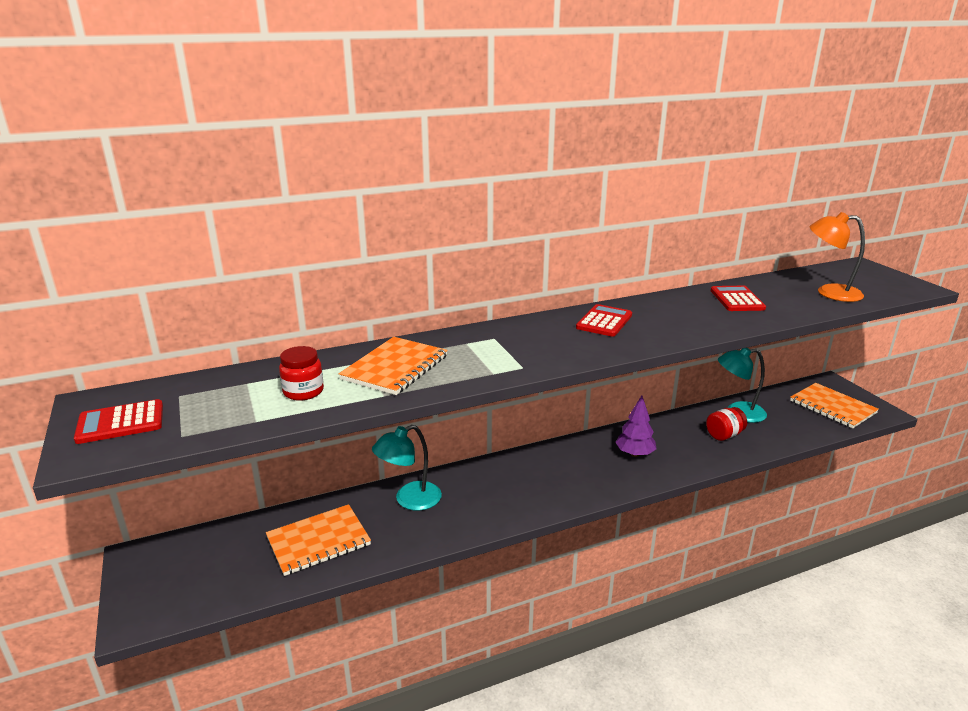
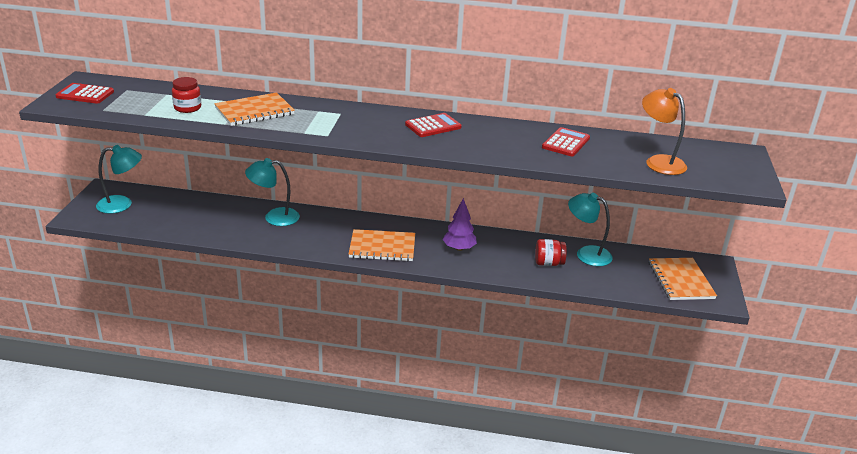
camera: 30 degrees right, 5 degrees up
orange notebook [266,504,371,576] -> orange notebook moved to [348,229,415,261]
none -> turquoise lamp [96,145,142,214]

